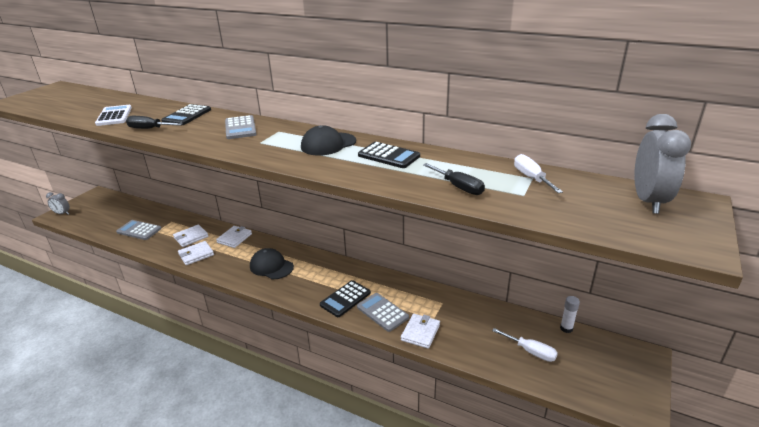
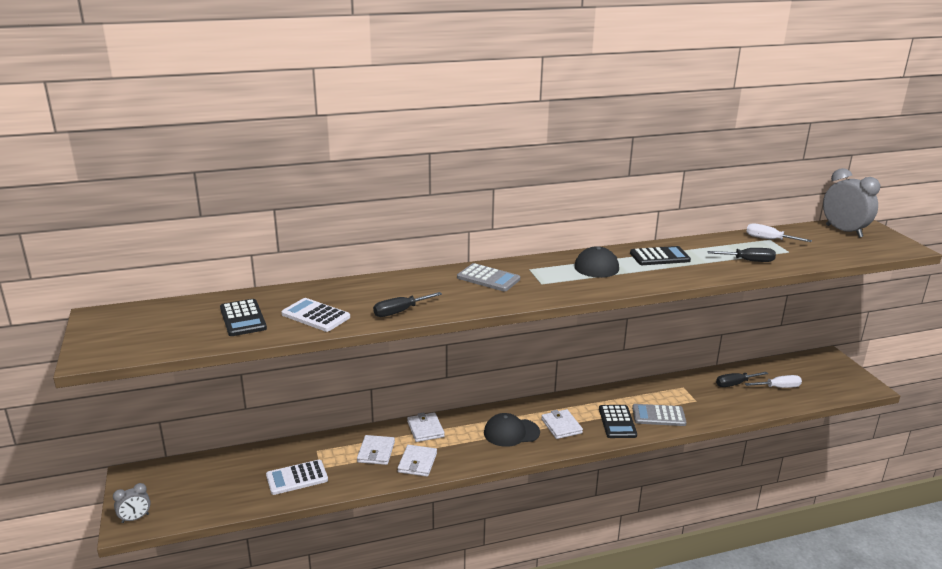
camera: 45 degrees left, 5 degrees down
grey calculator [116,220,161,240] -> white calculator [266,460,328,495]
black calculator [161,104,211,125] -> black calculator moved to [220,299,267,336]
white wallet [401,314,440,349] -> white wallet moved to [541,409,583,439]
white glue stick [560,296,580,333] -> none
none -> black screwdriver [716,372,768,387]

